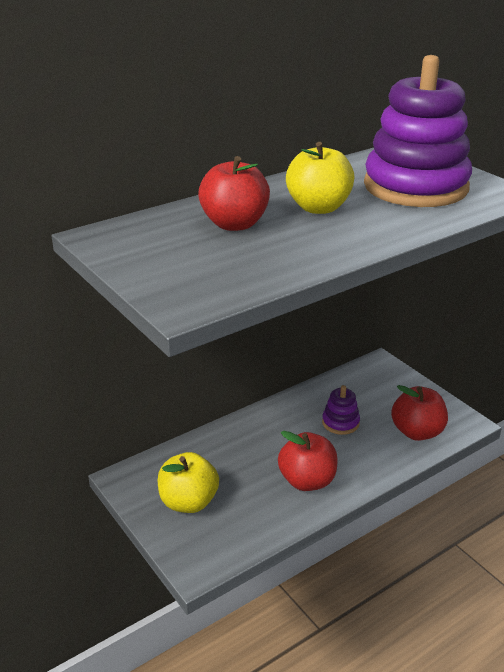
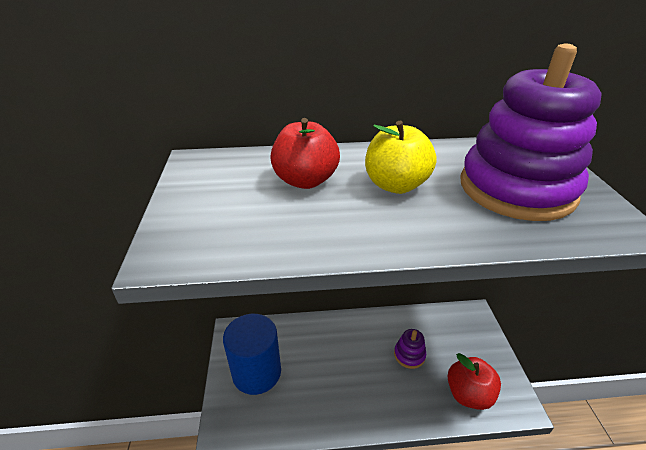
camera: 30 degrees right, 5 degrees up
yellow apple [158,452,219,513] -> blue cylinder [223,314,281,395]
red apple [278,431,337,491] -> none

